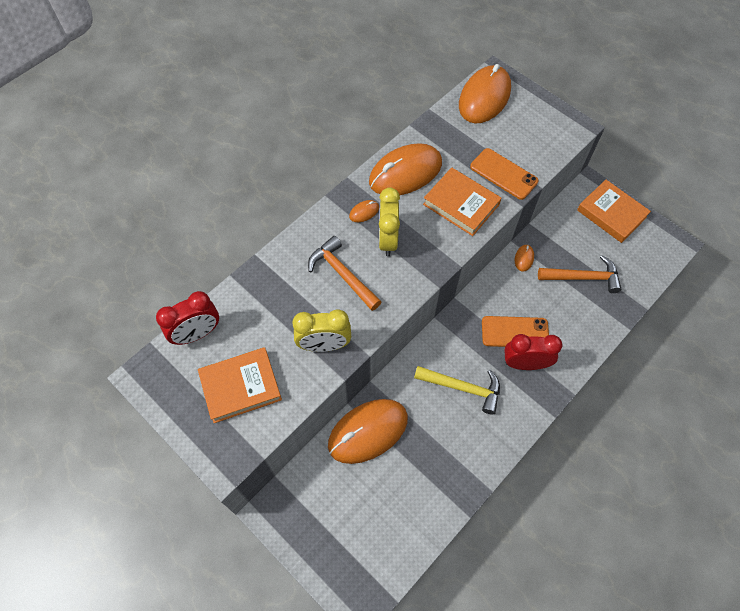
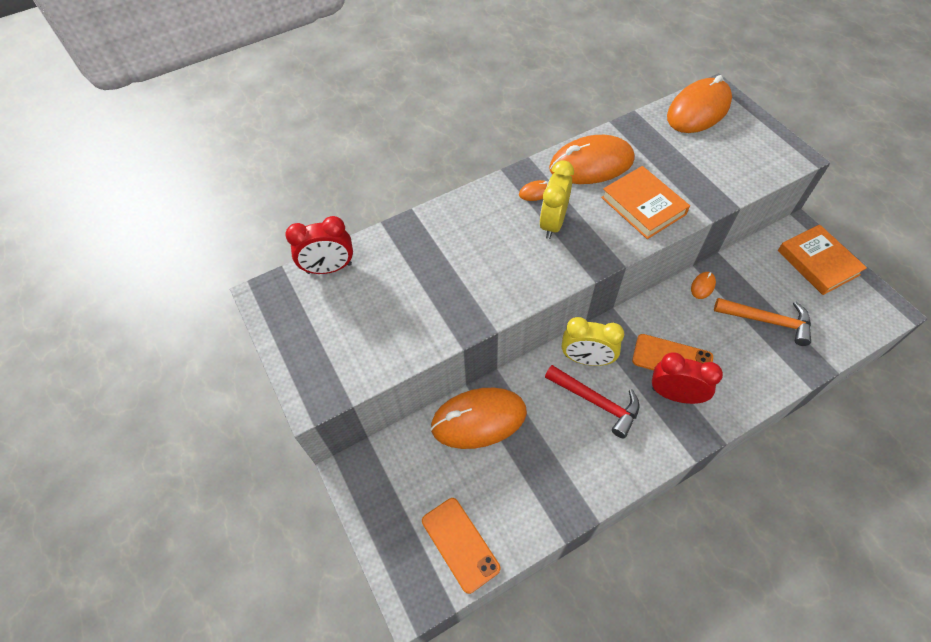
camera: 20 degrees right, 5 degrees down
orange book [198,347,282,423] -> none
yellow clock [292,309,351,352] -> yellow clock moved to [562,317,624,366]
orange hammer [308,236,382,311] -> none
yellow hammer [414,366,500,415] -> red hammer [545,365,640,438]
orange phone [470,148,539,200] -> orange phone moved to [422,498,500,594]

